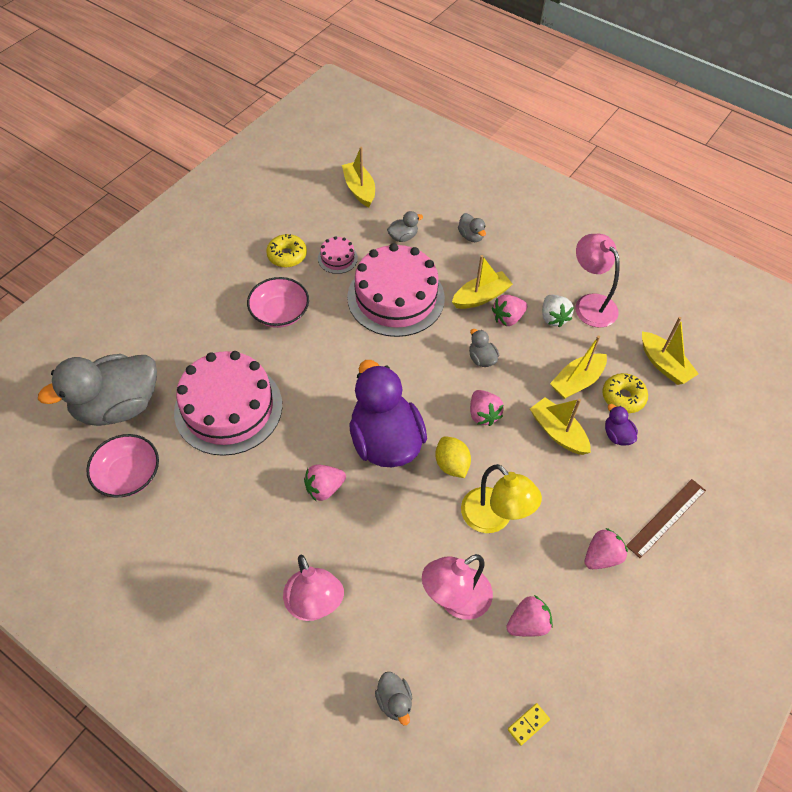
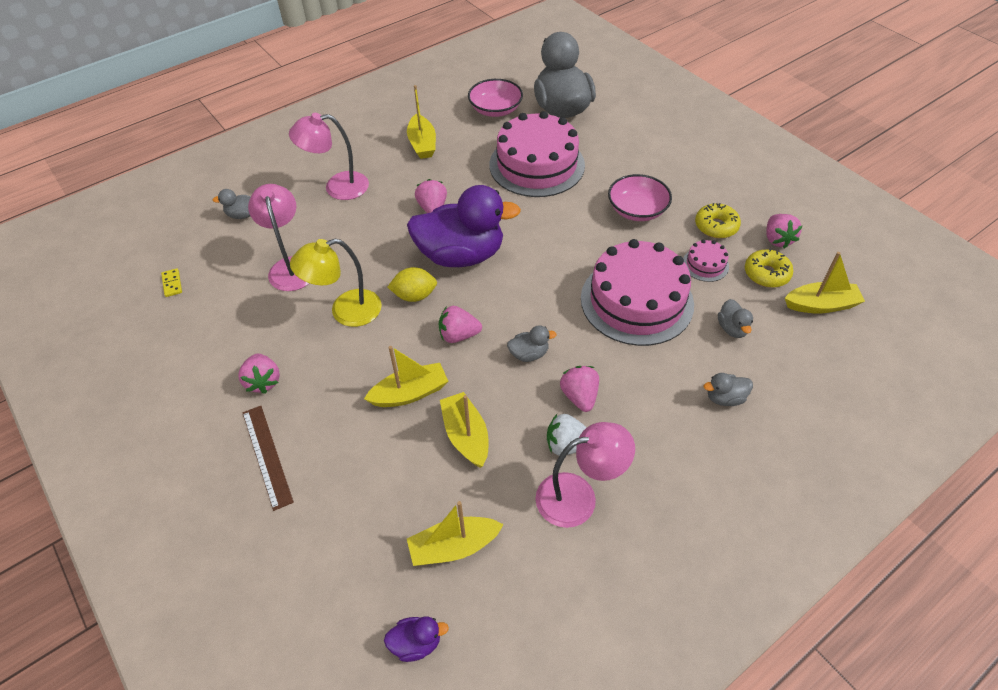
camera: 110 degrees right, 5 degrees down
yellow boat [452,255,513,309] -> yellow boat moved to [407,85,436,159]
pink strawberry [506,595,553,637] -> pink strawberry moved to [767,214,802,248]
yellow donut [602,373,648,413] -> yellow donut moved to [745,248,793,288]
purple duck [605,404,638,445] -> purple duck moved to [384,616,449,662]

